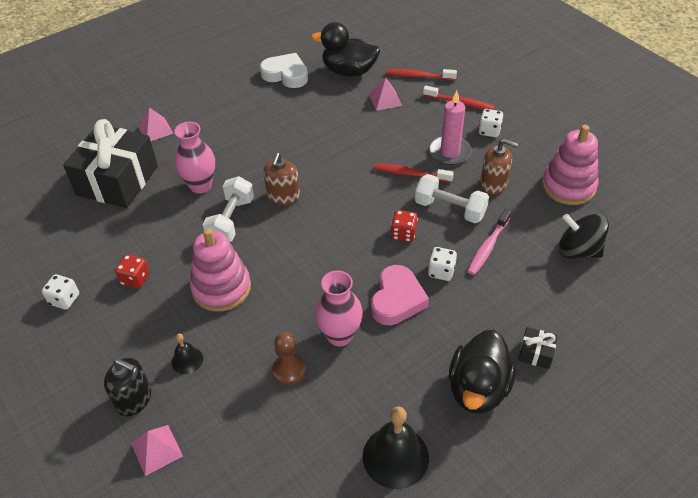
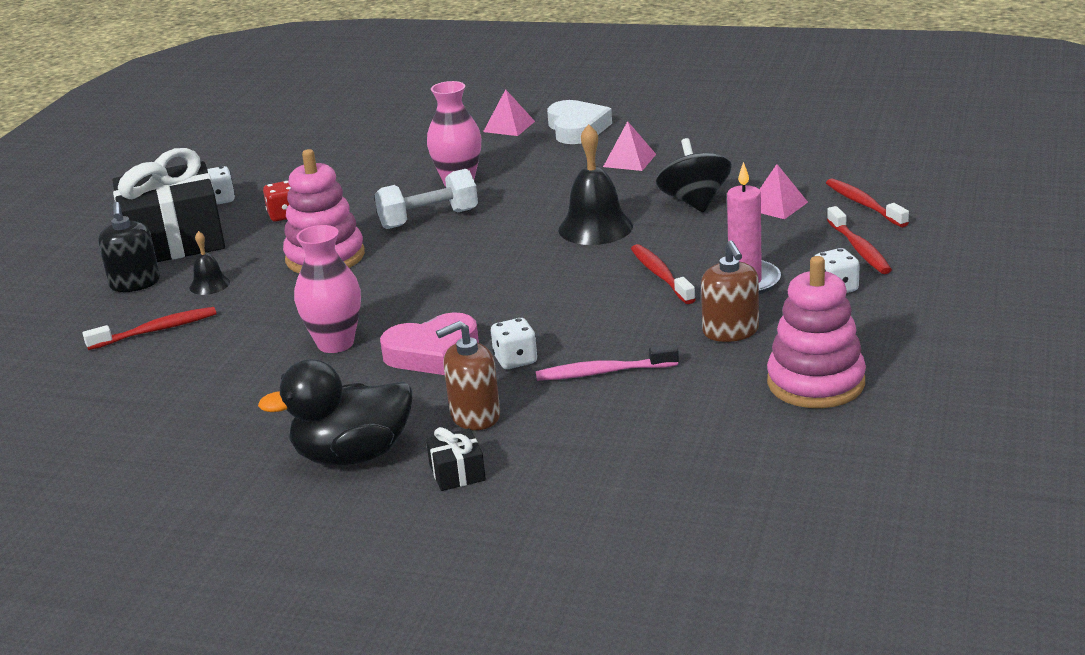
camera: 55 degrees right, 20 degrees down
black gift [63,119,158,208] -> black gift moved to [112,148,225,262]
pink pyramid [131,425,183,476] -> pink pyramid moved to [603,121,656,171]
white heart [260,53,308,88] -> white heart moved to [547,100,612,144]
brown soap dispenser [263,153,300,205] -> brown soap dispenser moved to [436,321,500,430]
brown pawn [272,332,306,385] -> none
black duck [311,22,380,77] -> none
black bell [363,406,429,489] -> black bell moved to [559,124,633,245]
red dice [391,210,418,242] -> none
white dumbbell [415,174,489,223] -> none
black spinning top [558,214,609,259] -> black spinning top moved to [656,138,732,213]
none -> red toothbrush [83,307,216,350]

